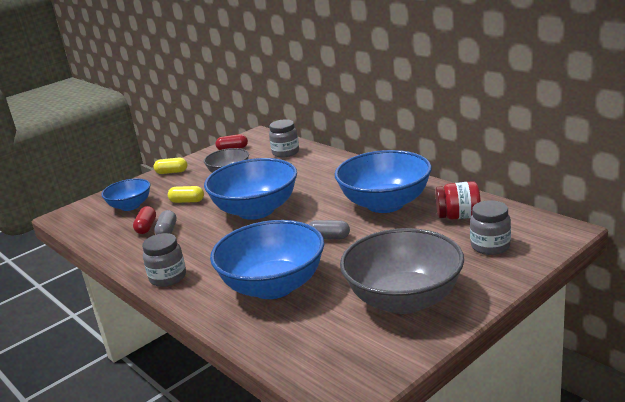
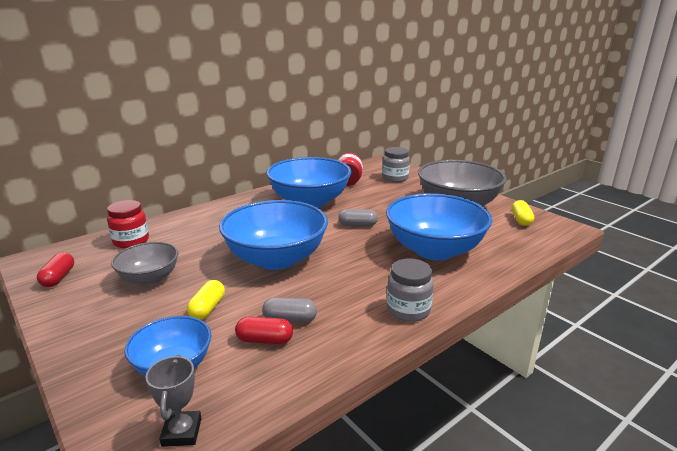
camera: 90 degrees left, 0 degrees up
yellow capsule [153,158,187,174] -> yellow capsule moved to [511,200,534,226]
grey jar [269,119,299,158] -> red jar [107,200,149,248]
grey capsule [309,220,350,239] -> grey capsule turned 75 degrees clockwise [338,209,378,226]
none -> grey trophy [146,355,202,447]

